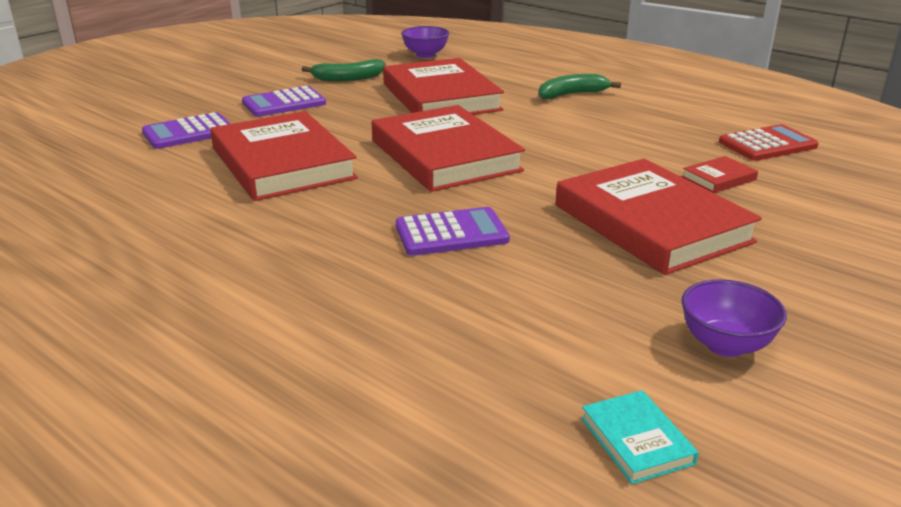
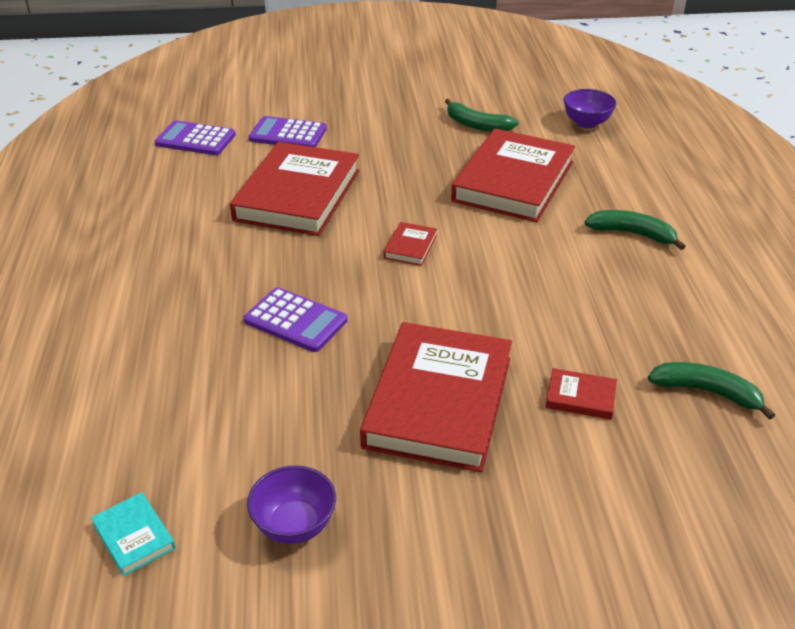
camera: 45 degrees right, 10 degrees up
purple calculator [242,86,326,117] -> purple calculator moved to [155,120,236,155]
red book [372,105,525,192] -> red book [384,222,437,266], size x0.41
turquoise book [581,390,699,484] -> turquoise book turned 60 degrees counterclockwise [91,492,176,576]
red calculator [719,124,819,161] -> green banana [648,362,775,420]

